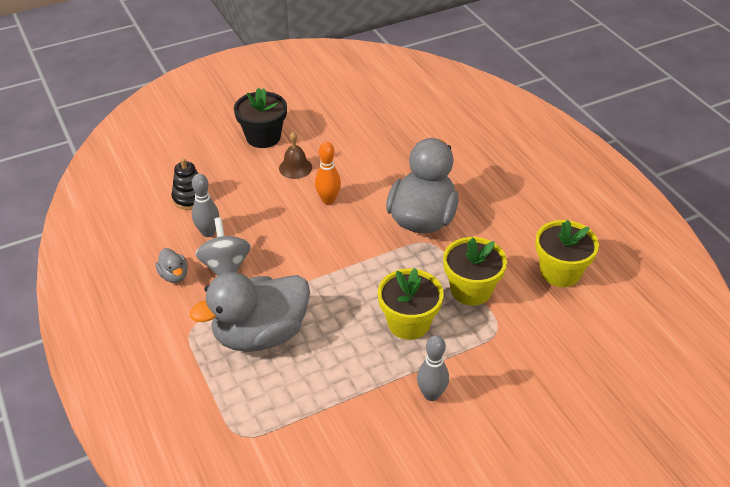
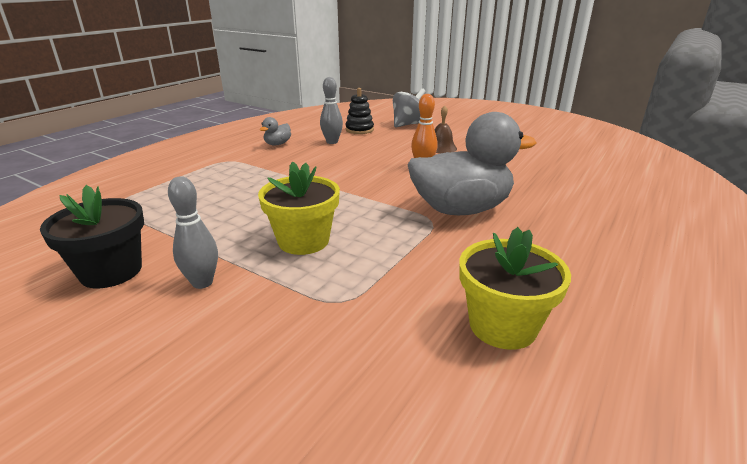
camera: 60 degrees right, 15 degrees down
grey duck [190,272,310,352] -> none
grey spinning top [195,217,251,276] -> grey spinning top moved to [393,88,426,127]
black flower pot [234,88,287,148] -> black flower pot moved to [40,185,144,288]
yellow flower pot [443,237,507,306] -> none

